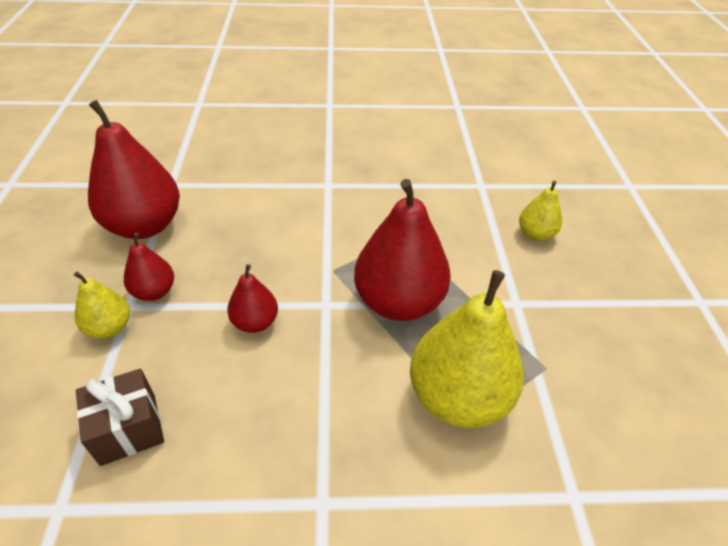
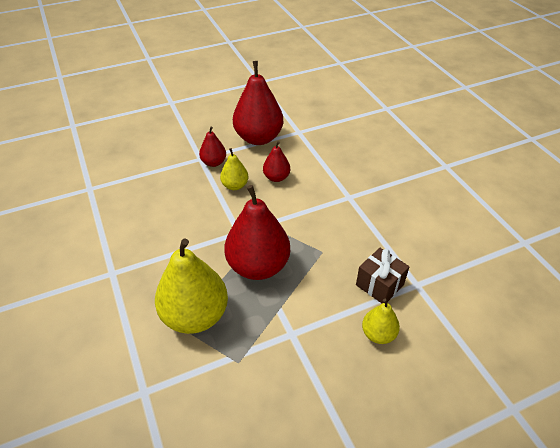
camera: 70 degrees right, 0 degrees up
yellow pear [74,272,130,339] -> yellow pear moved to [220,148,248,190]
brown gift [76,368,164,466] -> brown gift moved to [356,248,410,303]
red pear [227,264,278,333] -> red pear moved to [263,141,290,182]

